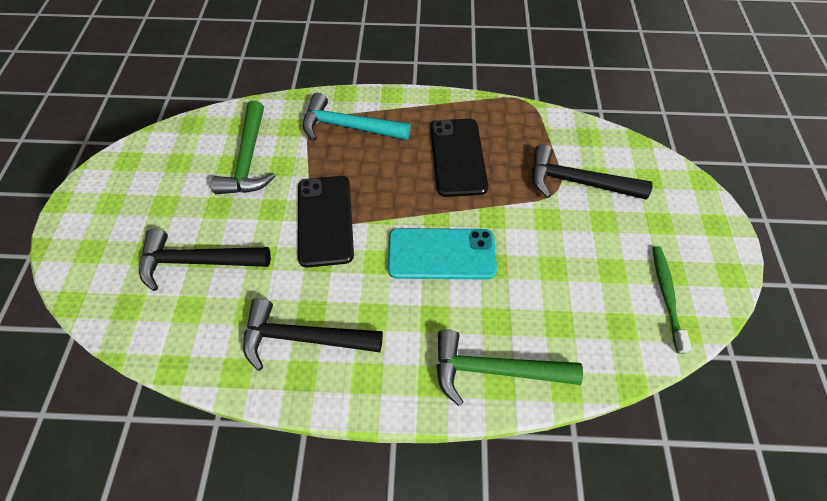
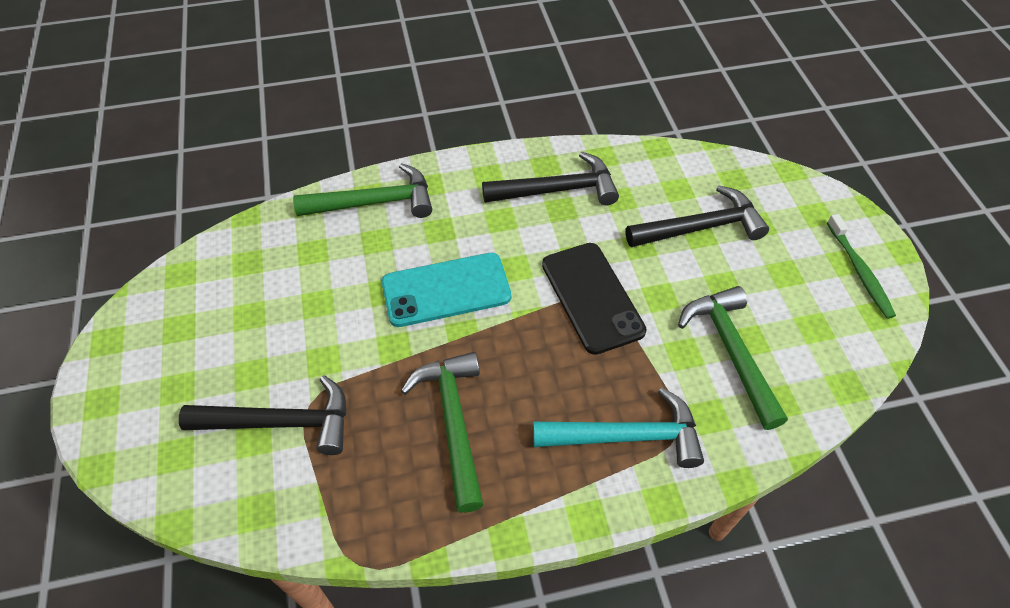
camera: 165 degrees right, 5 degrees down
black phone [430,119,488,197] -> green hammer [401,352,484,513]
green toothbrush [652,246,692,354] -> green toothbrush moved to [827,214,896,319]

